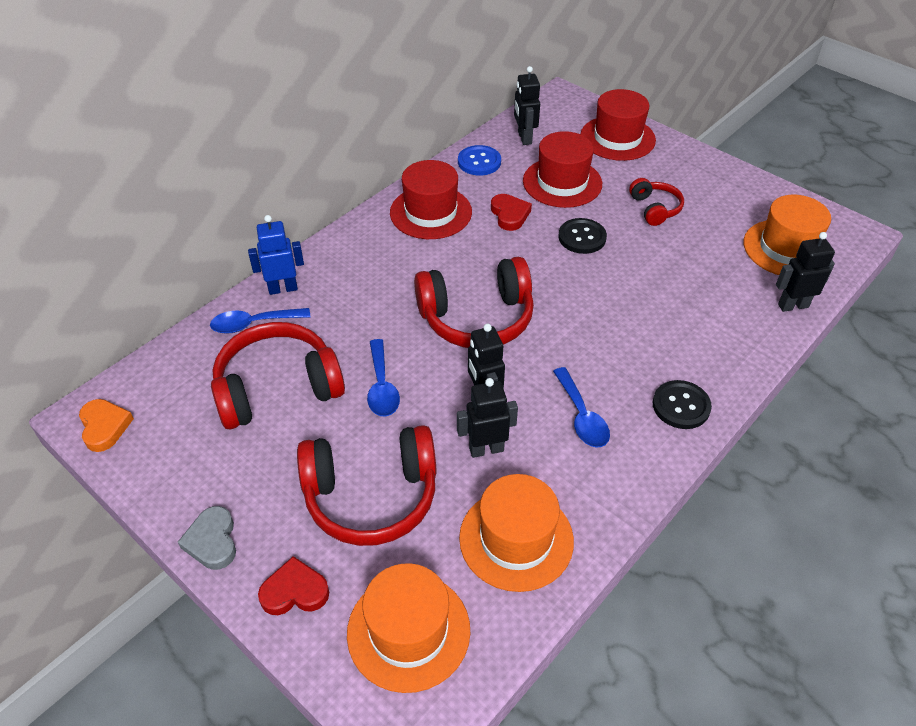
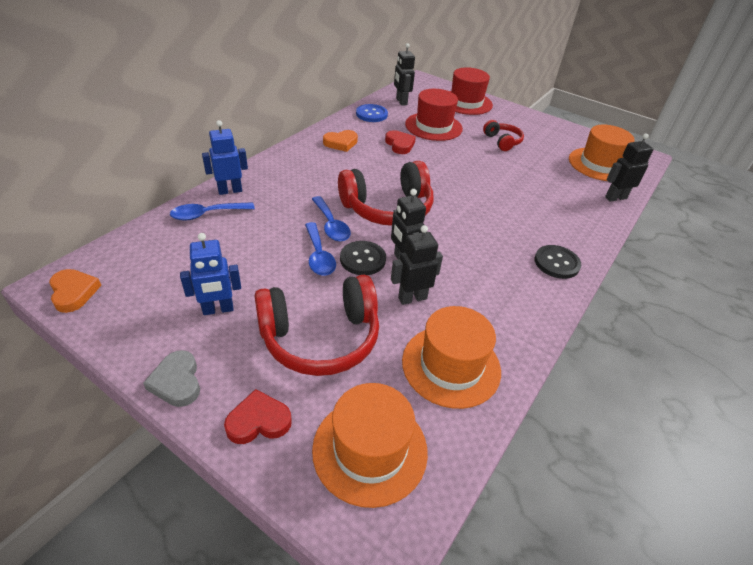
camera: 10 degrees left, 5 degrees down
red headphones [211,322,345,429] -> none
red hat [390,160,472,239] -> orange heart [323,130,358,152]
blue spoon [553,367,610,447] -> blue spoon moved to [312,196,351,242]
black button [558,218,607,254] -> black button moved to [340,241,386,275]
none -> blue robot [180,233,241,315]

